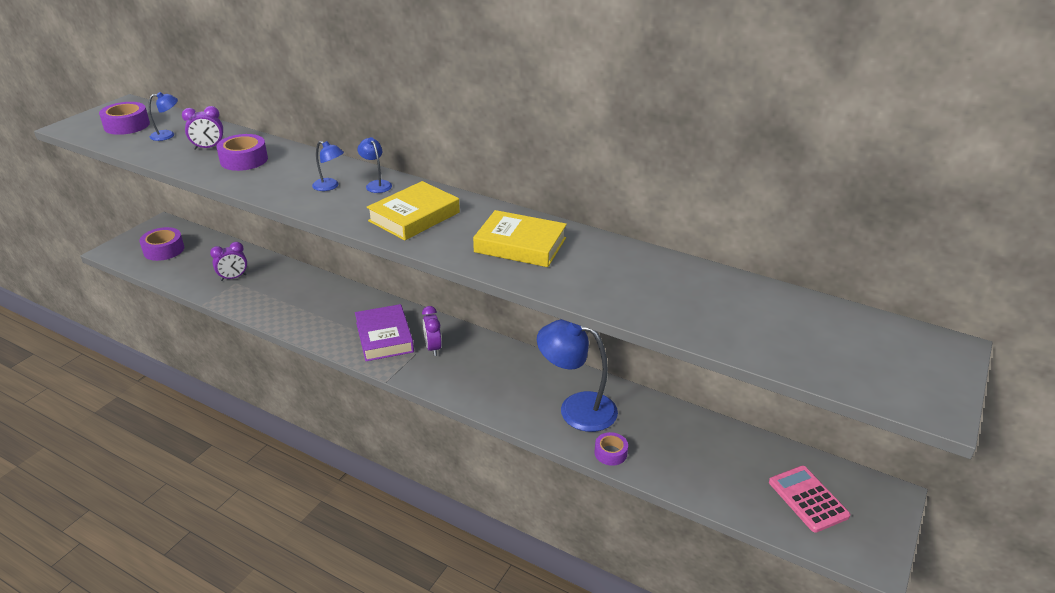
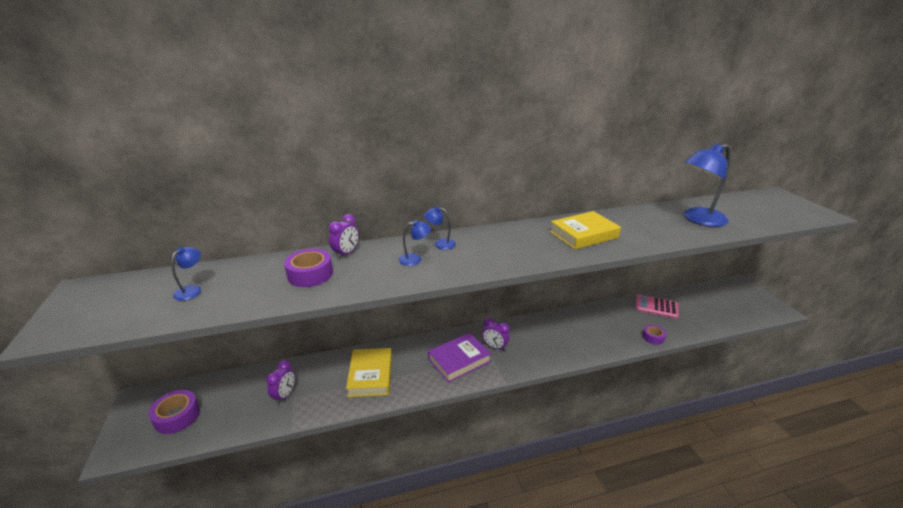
camera: 45 degrees left, 5 degrees down
purple tape [99,102,150,135] -> none
purple clock [182,106,223,150] -> purple clock moved to [329,214,359,259]
purple book [355,304,414,361] -> purple book turned 60 degrees counterclockwise [428,333,491,383]
yellow book [367,181,460,240] -> yellow book moved to [346,348,392,397]
blue lamp [537,319,618,432] -> blue lamp moved to [684,143,730,227]
pink calculator [769,466,851,533] -> pink calculator moved to [636,295,679,319]

